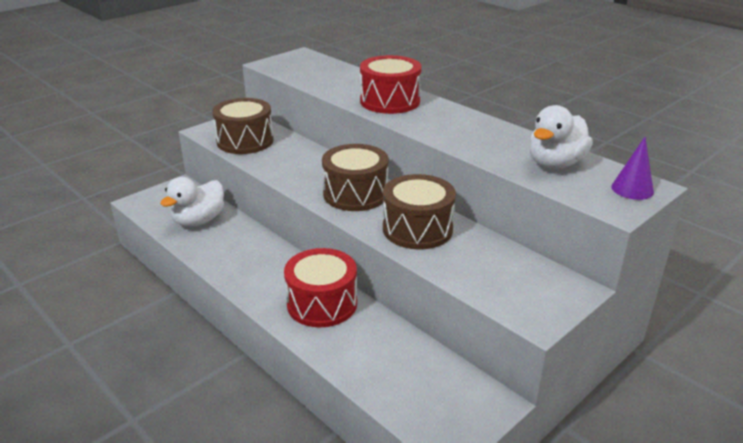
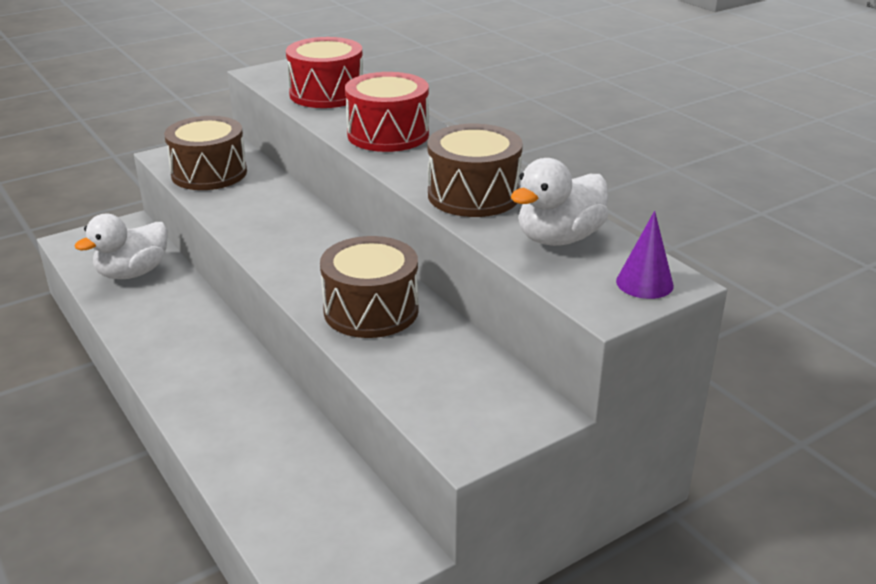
camera: 10 degrees right, 0 degrees up
red drum [284,248,357,327] -> red drum moved to [286,37,363,108]
brown drum [322,144,388,211] -> brown drum moved to [428,124,523,217]

